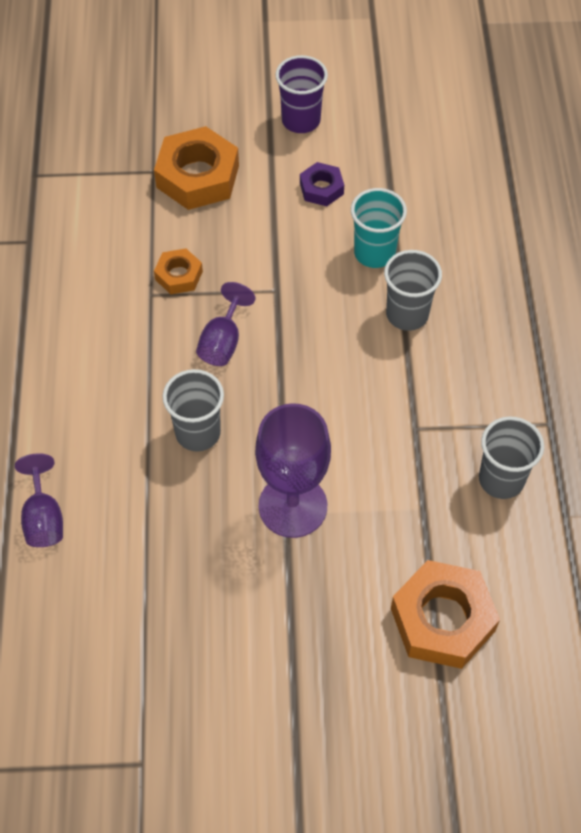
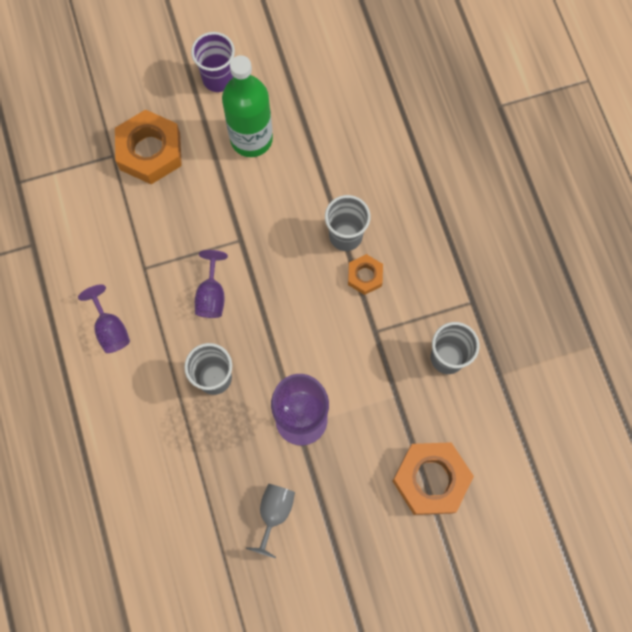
camera: 15 degrees left, 15 degrees up
purple goblet [15,453,63,547] -> purple goblet moved to [78,284,130,353]
orange nut [154,248,203,294] -> orange nut moved to [348,254,383,295]
purple nut [300,162,344,206] -> green bottle [222,55,273,157]
turquoise cup [351,188,407,268] -> none
none -> grey goblet [246,484,295,558]

